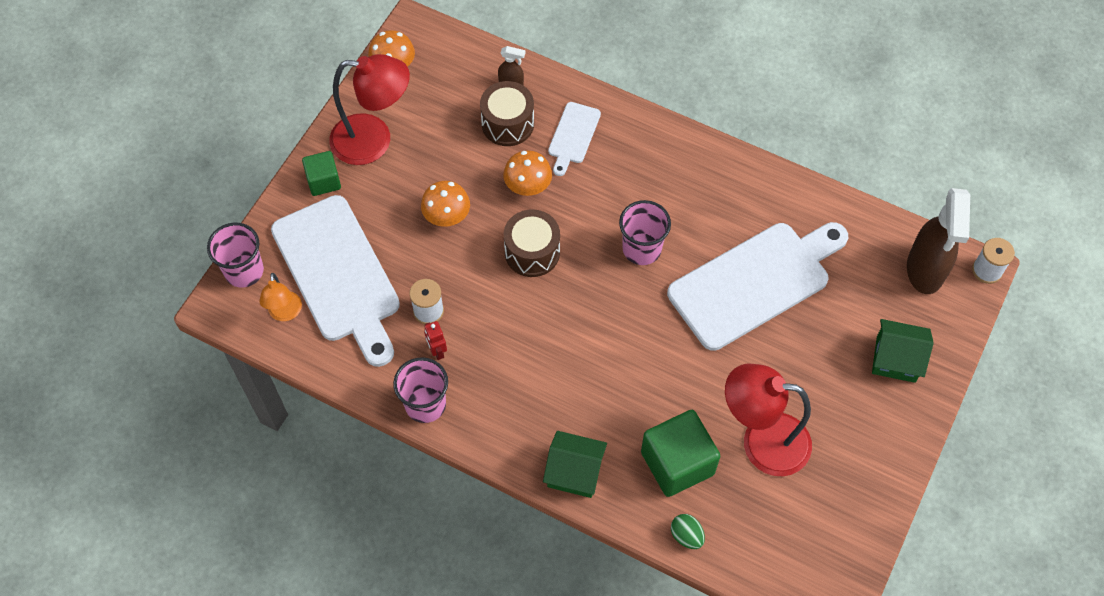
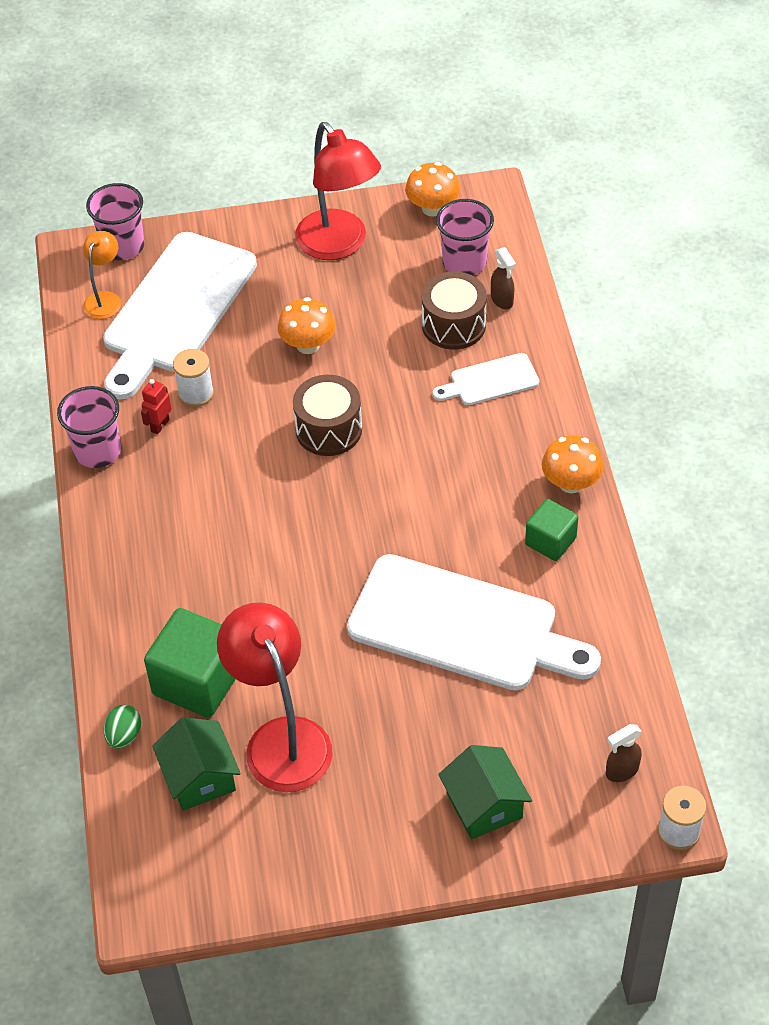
camera: 55 degrees right, 10 degrees down
orange lamp [259,273,302,321] -> orange lamp turned 150 degrees clockwise [83,231,121,319]
green cube [302,151,341,196] -> green cube moved to [525,499,578,561]
orange mushroom [503,150,552,196] -> orange mushroom moved to [542,435,604,493]
green house [543,431,607,498] -> green house moved to [152,717,241,811]
pink cup [619,200,671,265] -> pink cup moved to [436,199,494,276]
brown spray bottle [907,188,970,294] -> brown spray bottle [606,724,642,782], size x0.45

